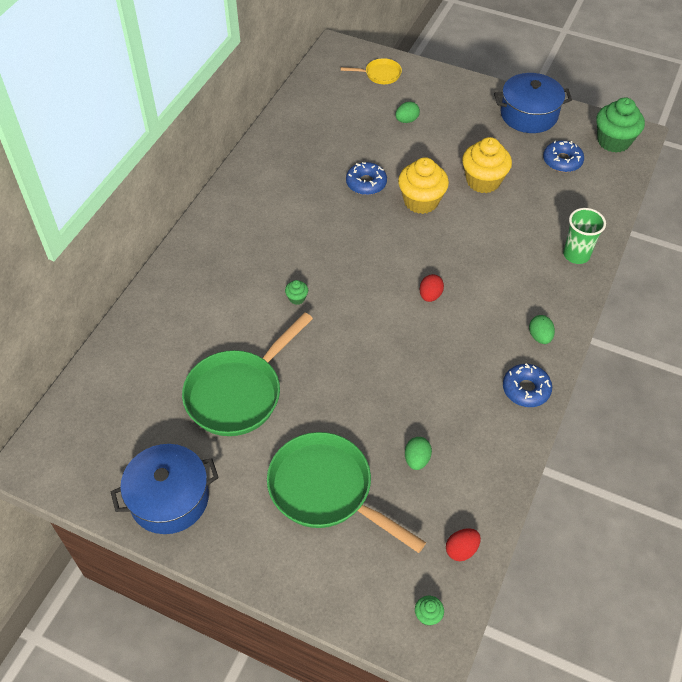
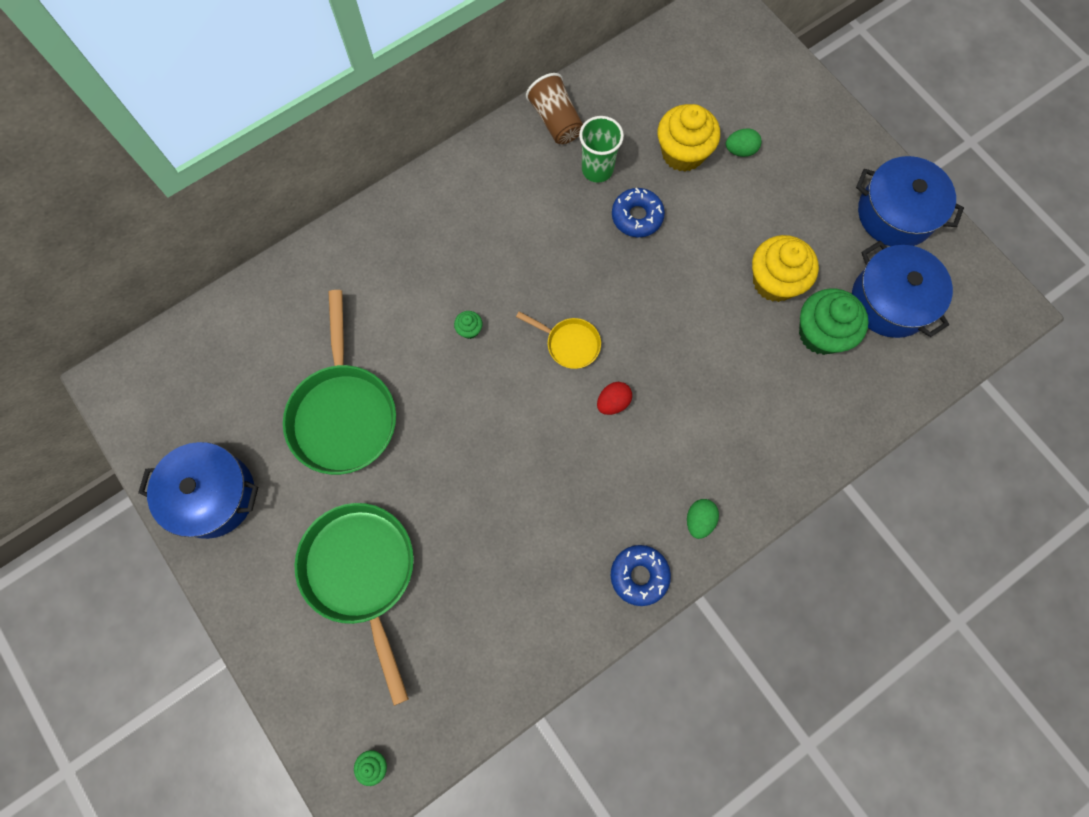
camera: 30 degrees right, 20 degrees up
green pan [182,312,313,436] -> green pan turned 75 degrees counterclockwise [283,290,396,475]
yellow pan [341,58,402,84] -> yellow pan moved to [516,312,601,369]
yellow cupcake [398,157,449,214] -> yellow cupcake moved to [658,104,720,172]
green egg [405,437,432,470] -> none
red egg [446,528,481,561] -> none
blue donut [543,140,584,172] -> blue pot [852,241,953,338]
green cup [563,208,606,264] -> green cup moved to [579,116,624,183]
green cupcake [596,97,645,153] -> green cupcake moved to [799,288,869,355]
none -> brown cup [526,73,583,144]

